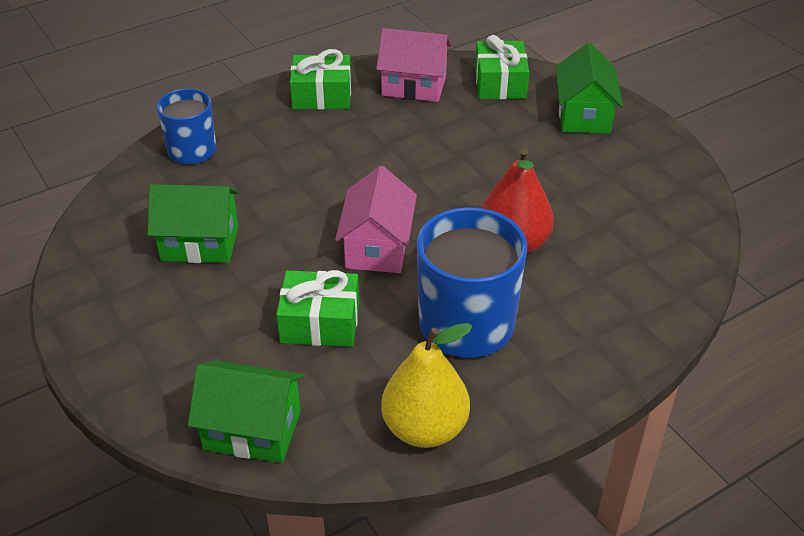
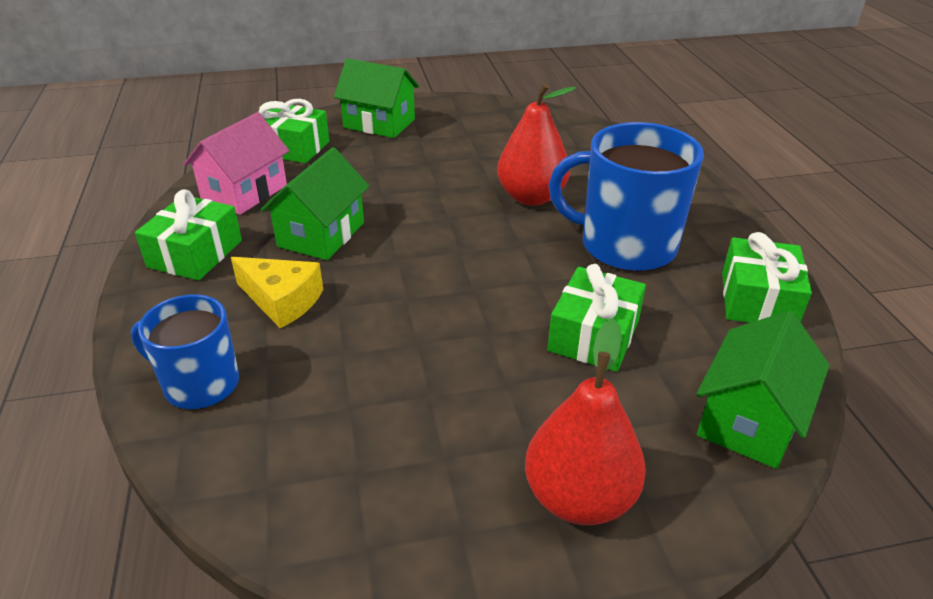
camera: 70 degrees left, 5 degrees down
green house [147,184,239,263] -> green house moved to [261,147,370,260]
pink house [335,166,417,273] -> none
yellow pear [381,323,473,448] -> green gift [722,232,812,323]
none -> yellow cheese [231,257,323,328]
none -> red pear [525,319,646,525]

